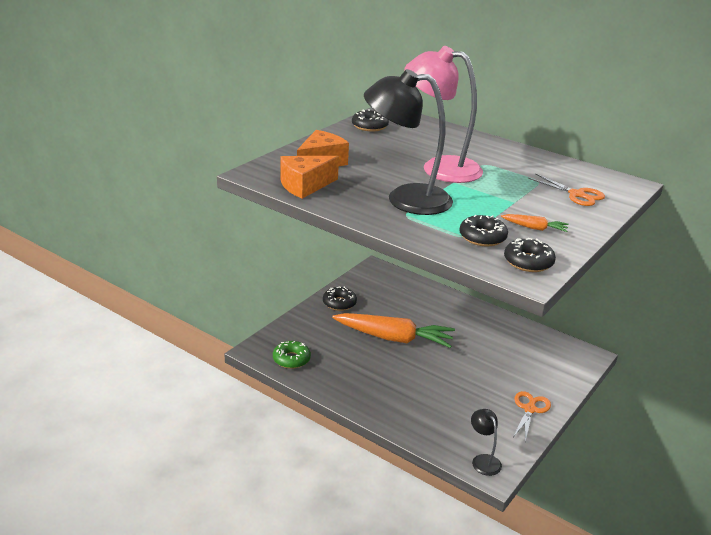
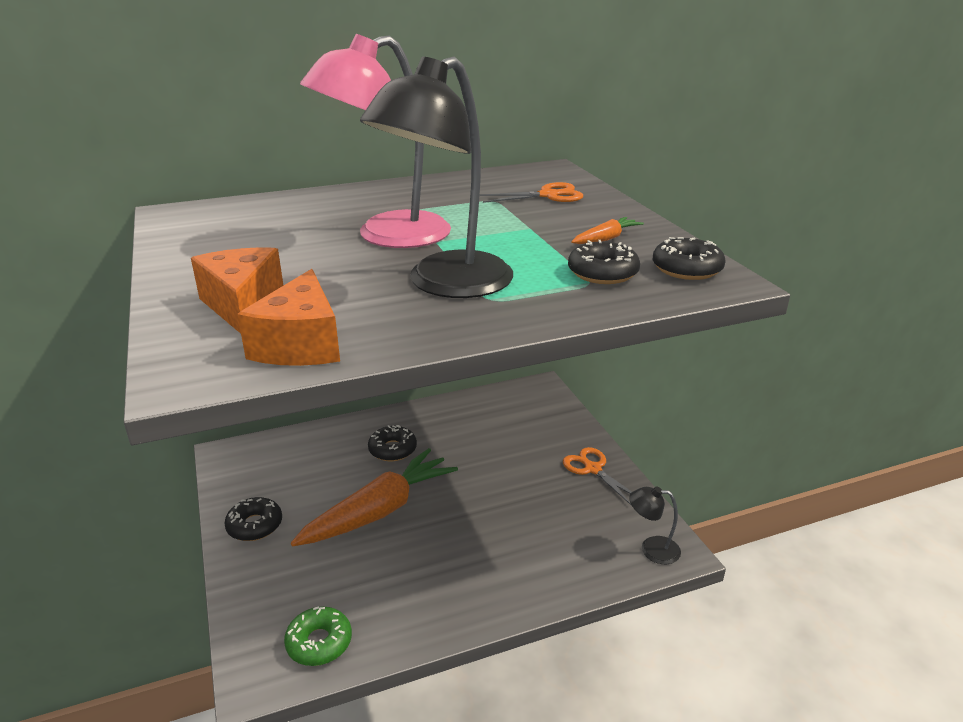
camera: 55 degrees left, 0 degrees up
black donut [352,109,389,131] -> black donut moved to [368,425,417,461]

